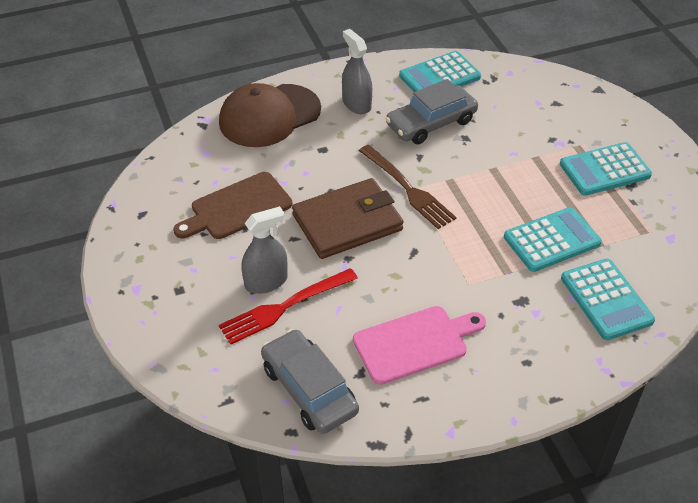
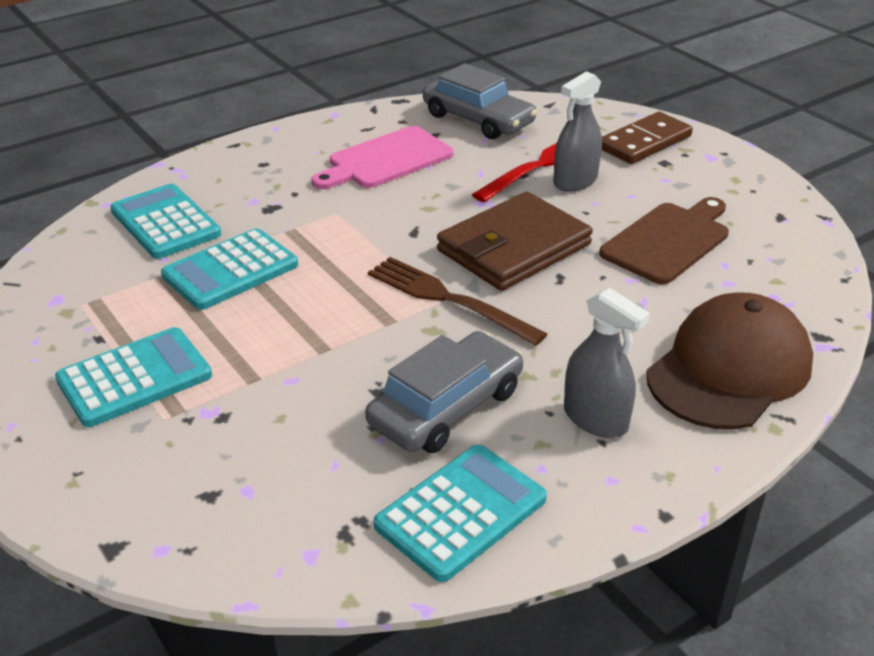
camera: 165 degrees right, 10 degrees down
none -> brown domino [602,112,693,164]

